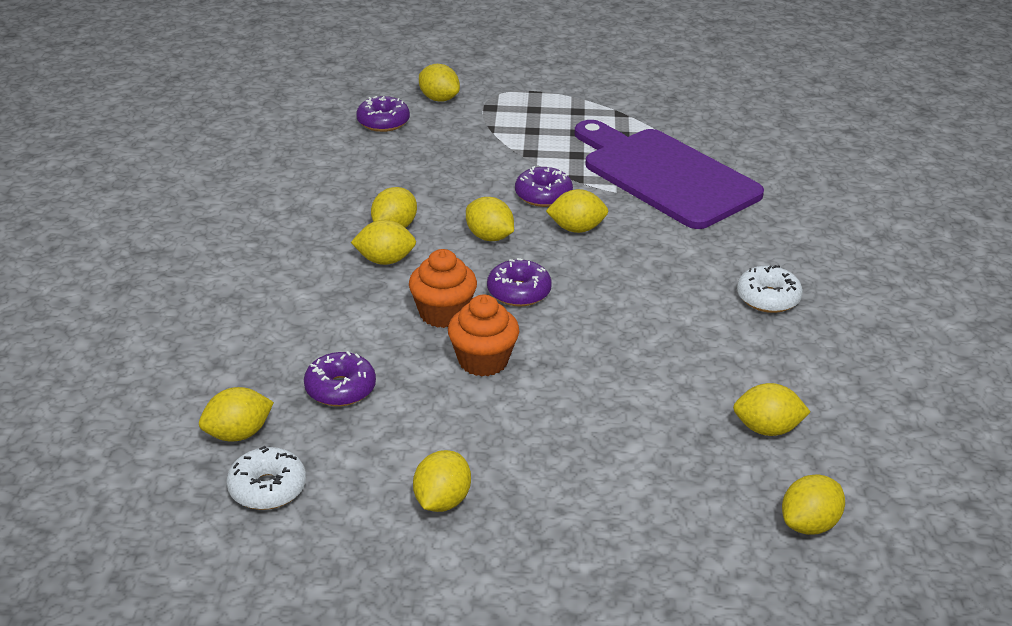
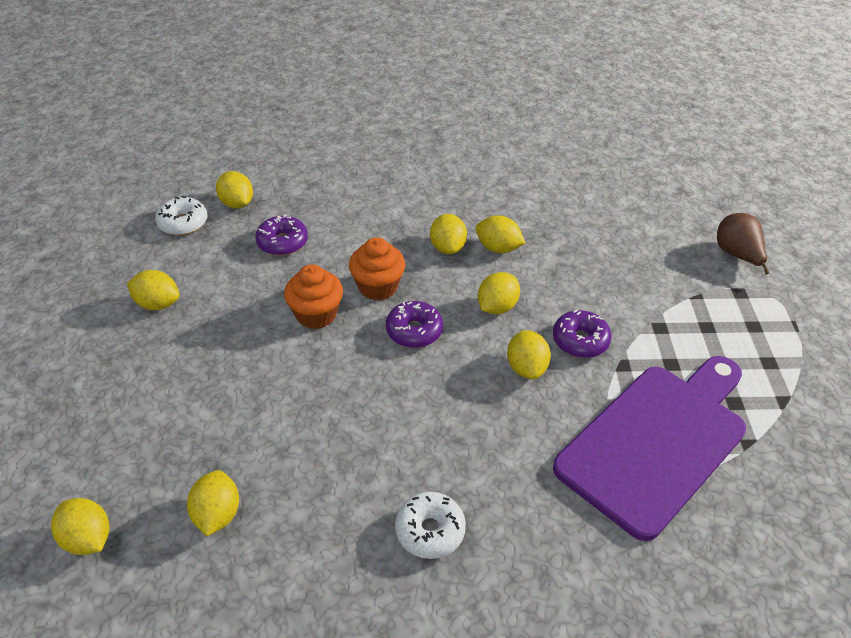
camera: 85 degrees right, 10 degrees up
purple donut [356,96,410,132] -> none
yellow lemon [419,64,460,102] -> brown pear [717,213,770,275]

